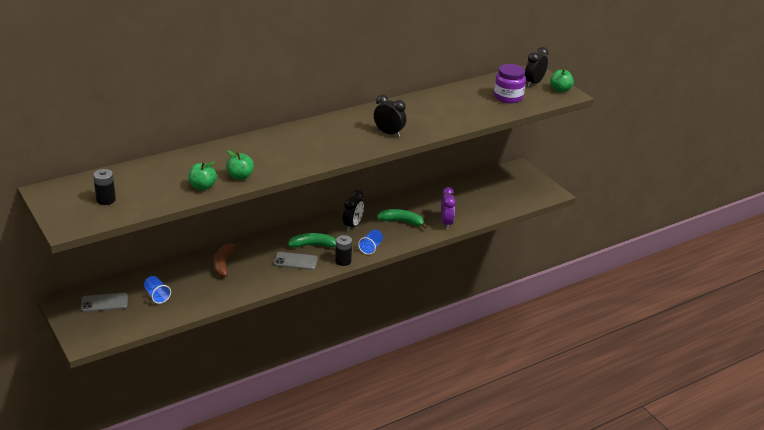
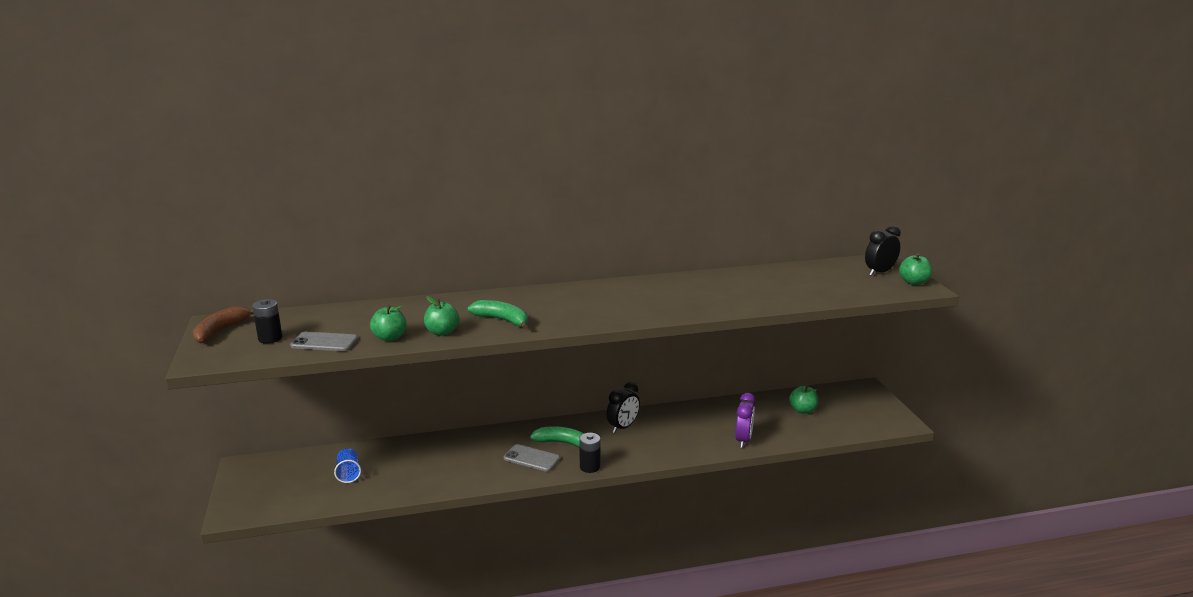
camera: 20 degrees right, 10 degrees down
grey phone [81,293,128,312] -> grey phone moved to [290,332,358,351]
brown banana [213,242,241,277] -> brown banana moved to [193,306,253,343]
blue cup [358,229,383,255] -> none
black clock [374,95,406,137] -> none
green banana [377,209,428,229] -> green banana moved to [468,300,528,329]
purple jar [494,64,526,103] -> none
none -> green apple [789,385,818,414]

